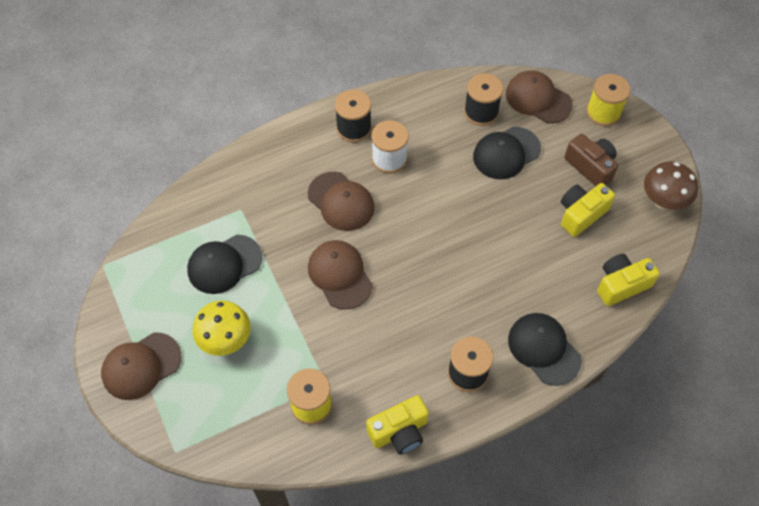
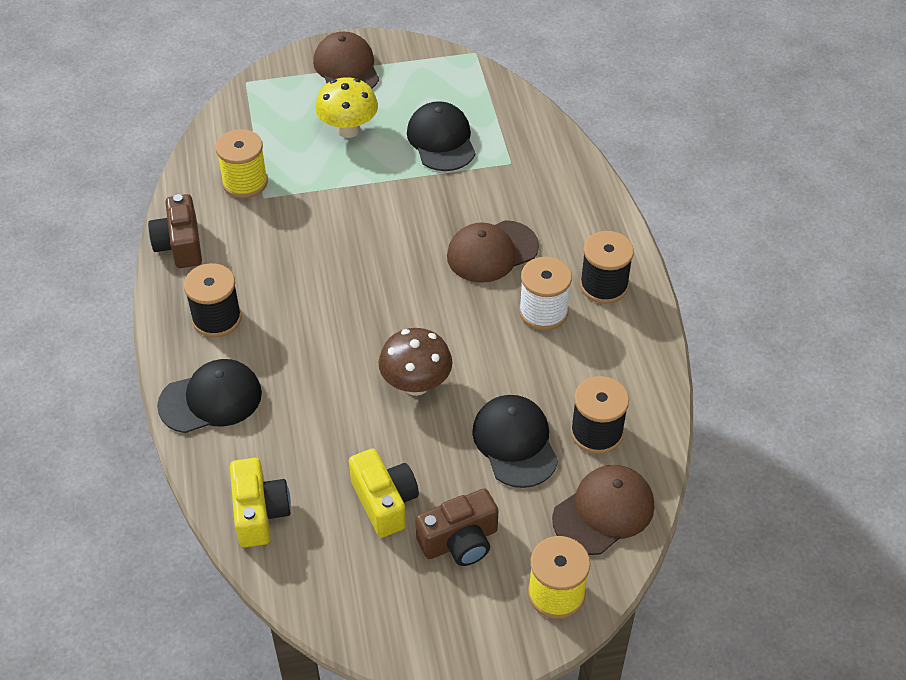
camera: 105 degrees right, 10 degrees down
brown cap [308,240,373,309] -> none
yellow camera [366,395,429,454] -> brown camera [148,194,202,268]
brown mushroom [644,161,698,210] -> brown mushroom moved to [379,328,453,396]

